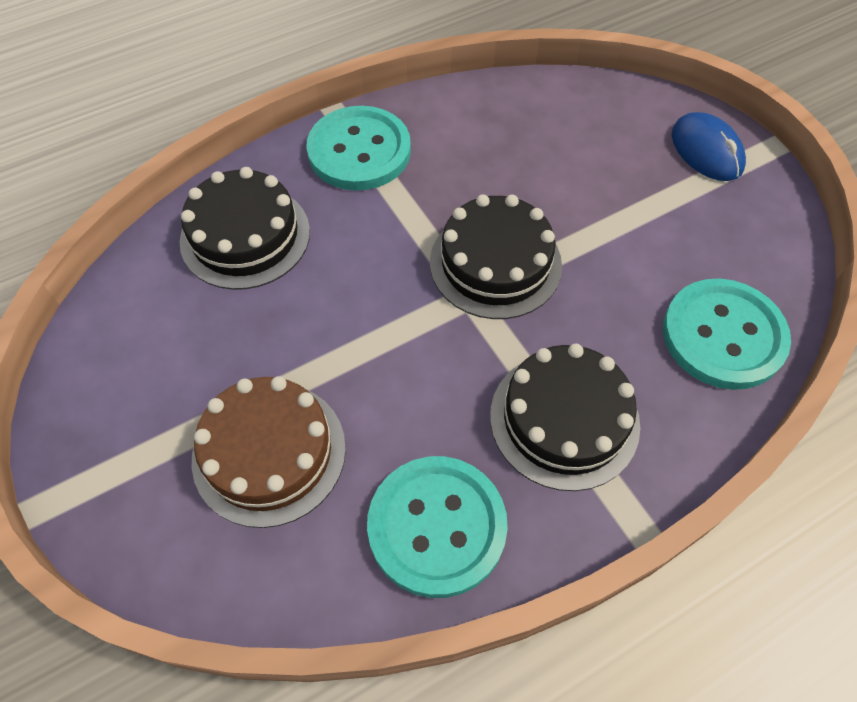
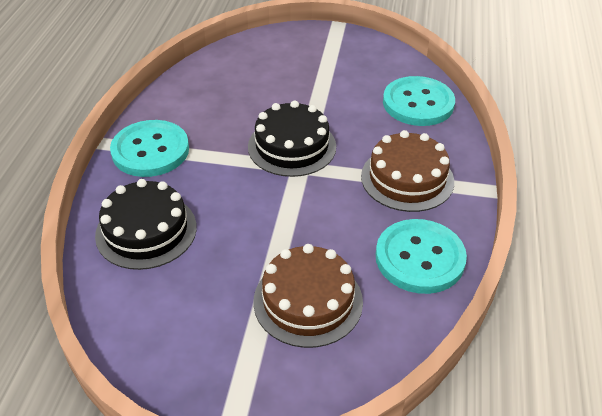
camera: 50 degrees left, 15 degrees down
black cake [490,344,640,491] -> brown cake [361,130,454,212]
blue mouse [672,112,746,181] -> none

